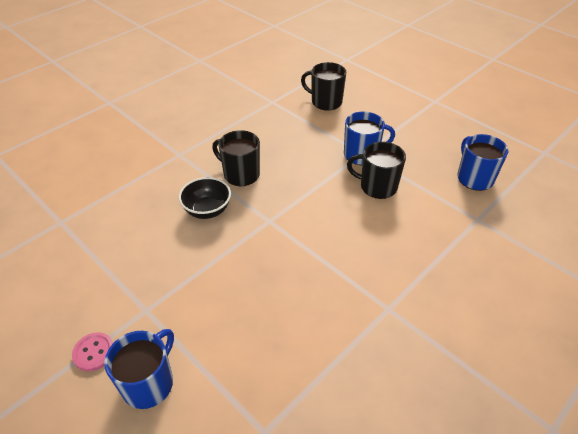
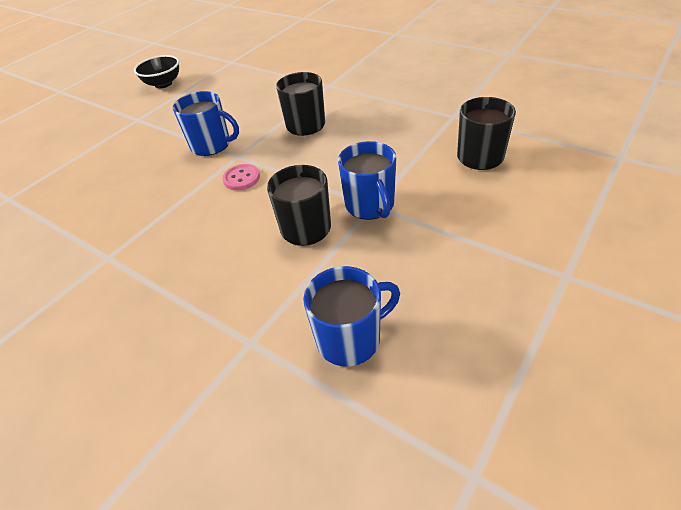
camera: 85 degrees right, 0 degrees up
pink button [72,332,113,371] -> pink button moved to [222,164,260,190]
blue mug [104,329,174,409] -> blue mug moved to [173,91,239,156]
black bowl [179,177,231,219] -> black bowl moved to [134,55,179,88]

